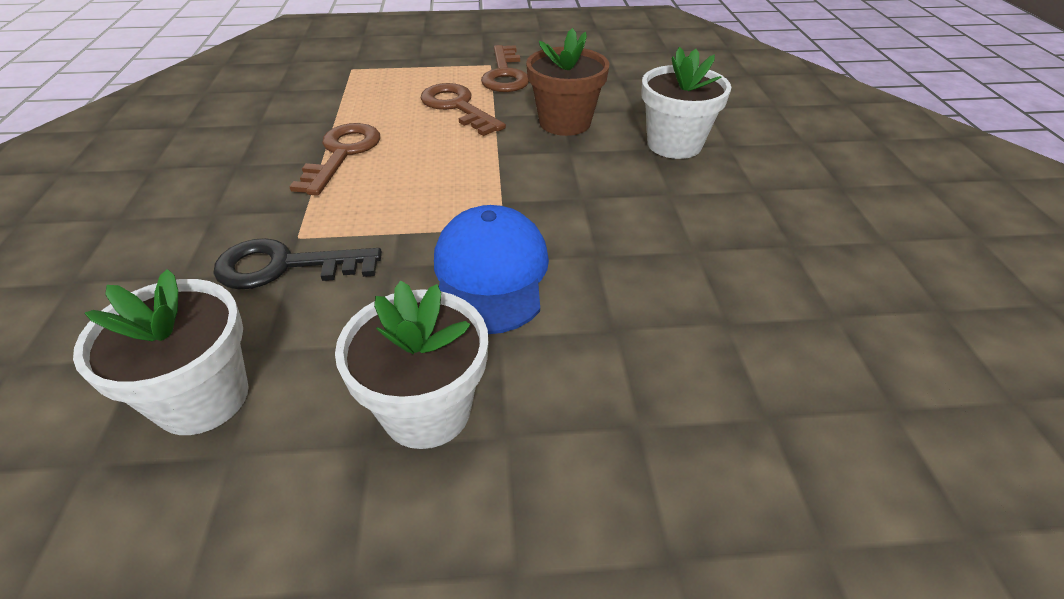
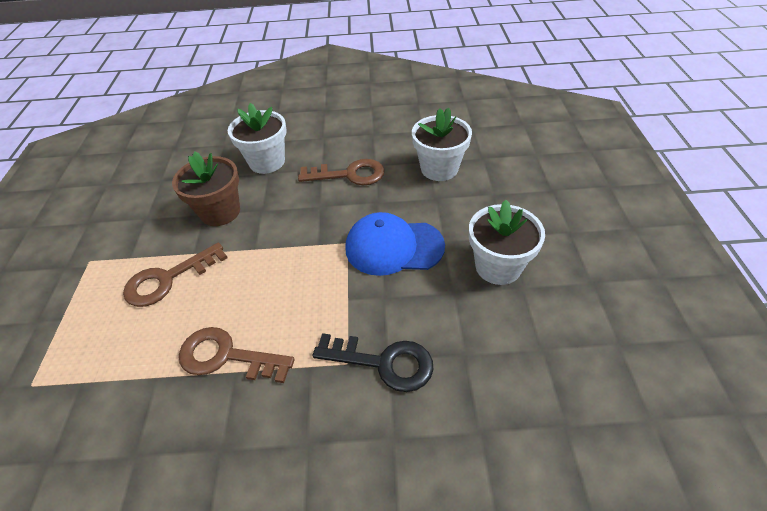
camera: 85 degrees left, 5 degrees up
white flower pot [73,269,249,435] -> white flower pot moved to [412,108,472,181]
black key [213,238,382,290] -> black key turned 75 degrees counterclockwise [313,333,434,392]
brown key [481,45,529,92] -> brown key moved to [298,159,384,185]

